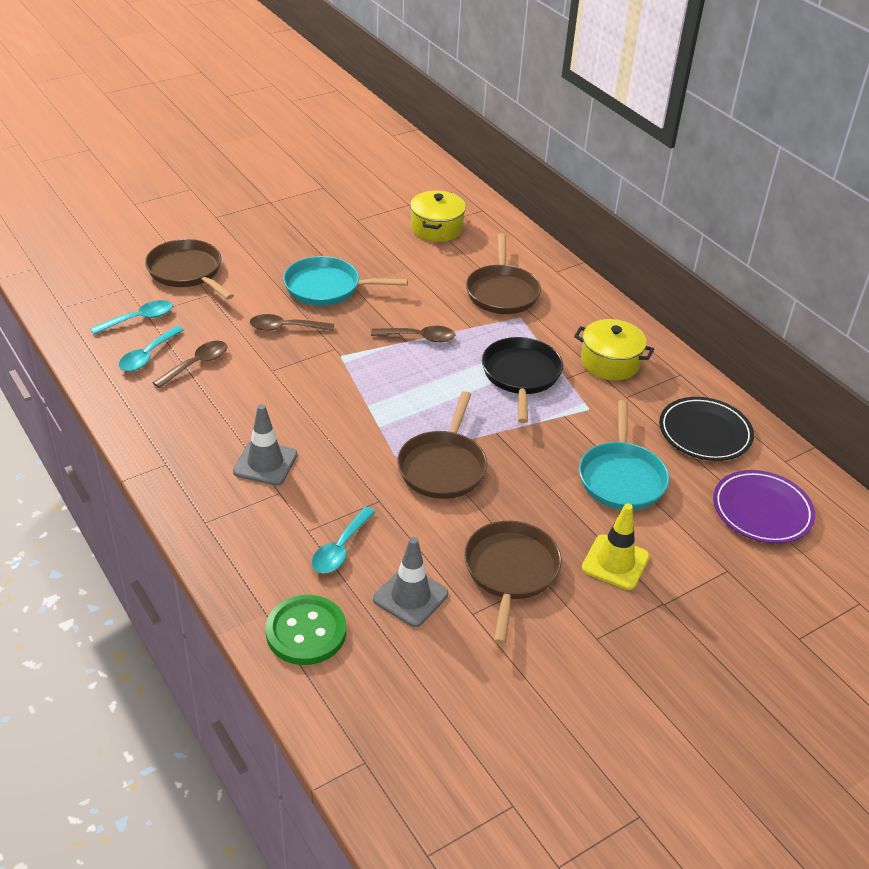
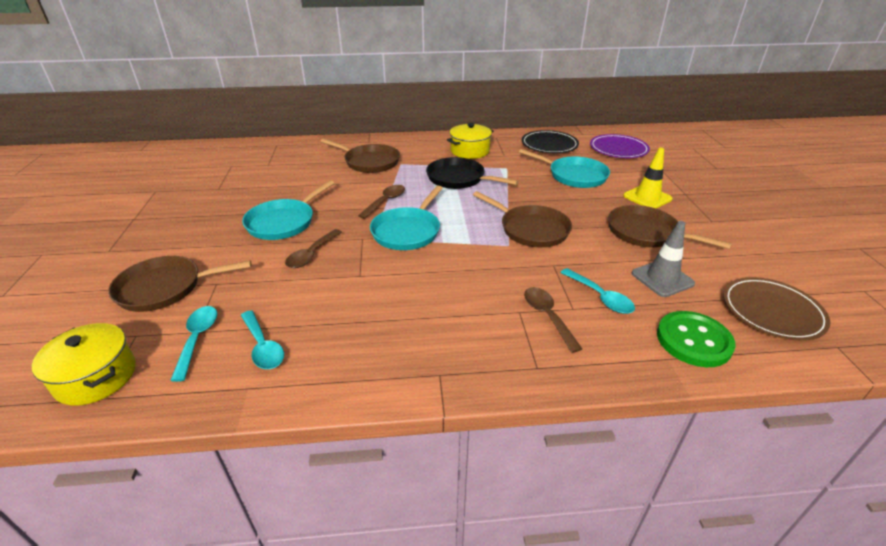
camera: 60 degrees left, 5 degrees down
brown spoon [152,341,227,388] -> brown spoon moved to [524,287,582,353]
grey traffic cone [233,404,297,486] -> none
yellow pot [410,191,466,242] -> yellow pot moved to [32,323,136,406]
none -> turquoise pan [370,186,442,250]
none -> brown plate [723,277,831,341]

